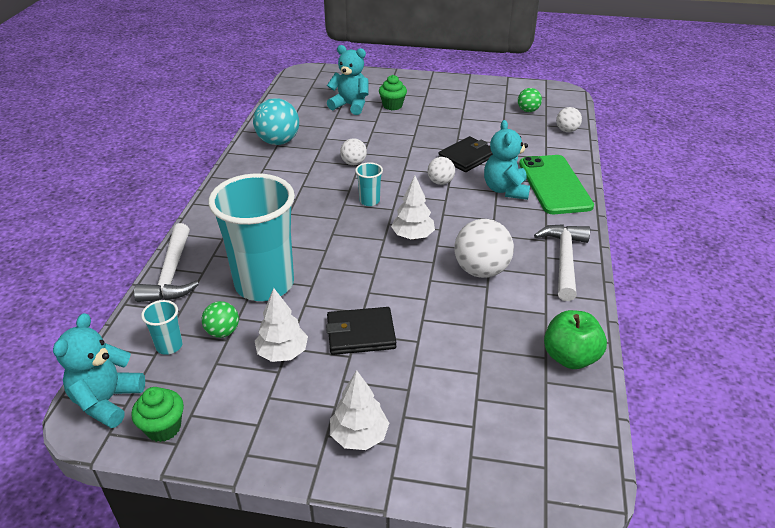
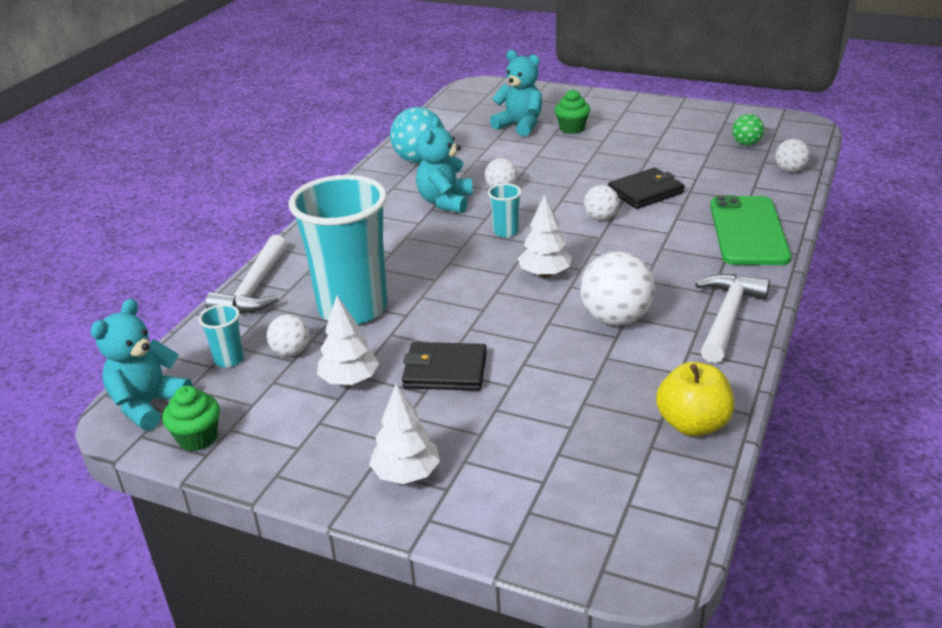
camera: 15 degrees right, 5 degrees down
green ball [202,301,239,338] -> white ball [267,315,309,356]
turquoise teddy bear [484,120,530,200] -> turquoise teddy bear moved to [416,117,473,213]
green apple [544,310,607,369] -> yellow apple [656,362,734,436]

